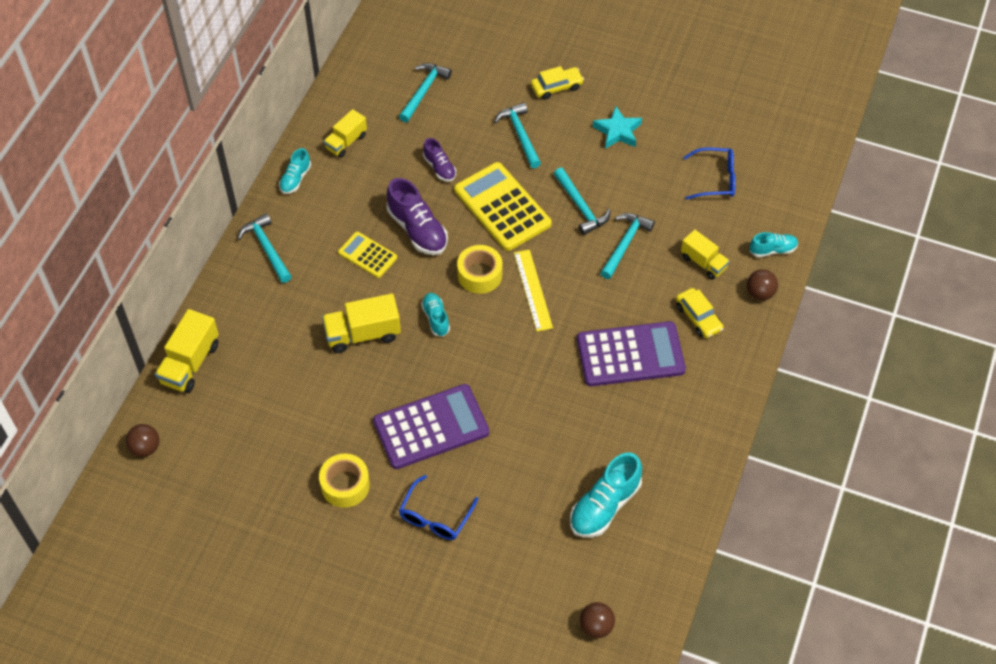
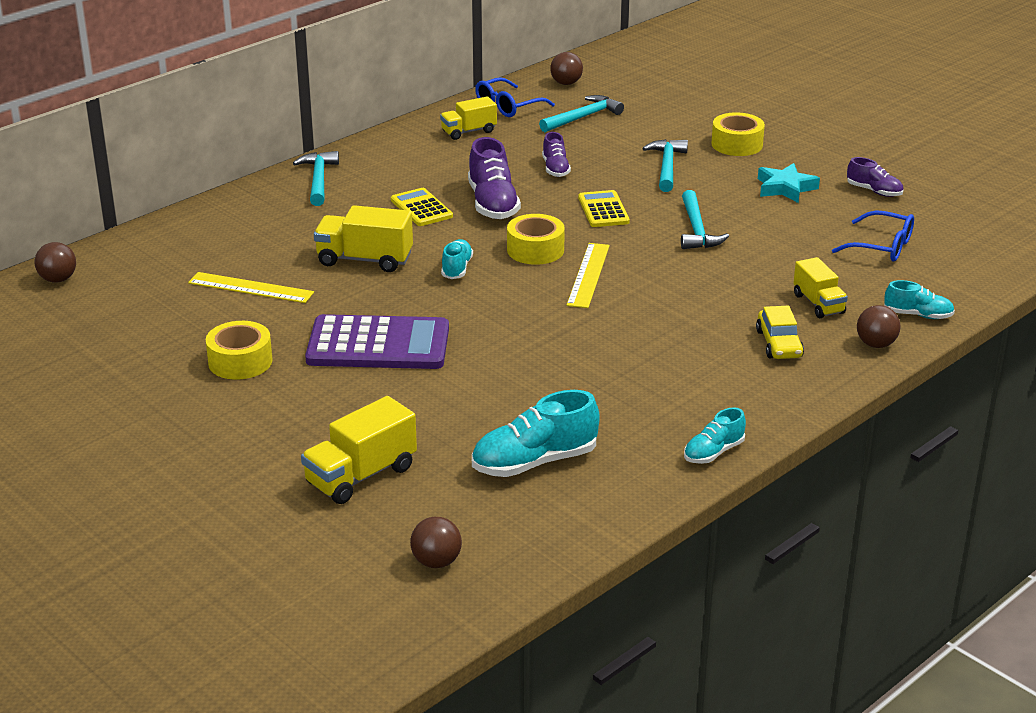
camera: 25 degrees right, 25 degrees down
yellow truck [155,309,219,393] -> yellow truck moved to [301,396,417,504]
turquoise shoe [279,148,311,194] -> turquoise shoe moved to [684,407,746,464]
blue glasses [399,475,478,540] -> blue glasses moved to [475,77,555,117]
yellow calculator [454,162,552,251] -> yellow calculator [578,190,630,227], size x0.55
yellow car [531,66,584,100] -> yellow tape [711,112,765,156]
purple calculator [577,321,686,387] -> none
turquoise hammer [600,213,655,279] -> none
none -> yellow ruler [188,272,314,303]
none -> brown ball [550,52,583,85]
none -> purple shoe [847,157,904,197]

